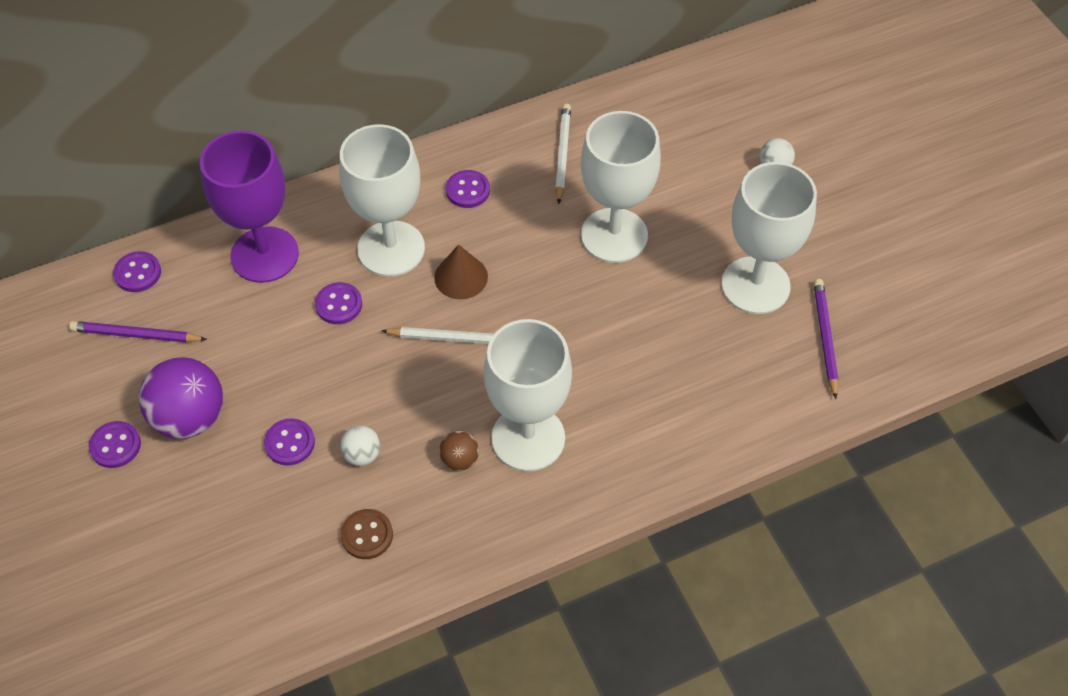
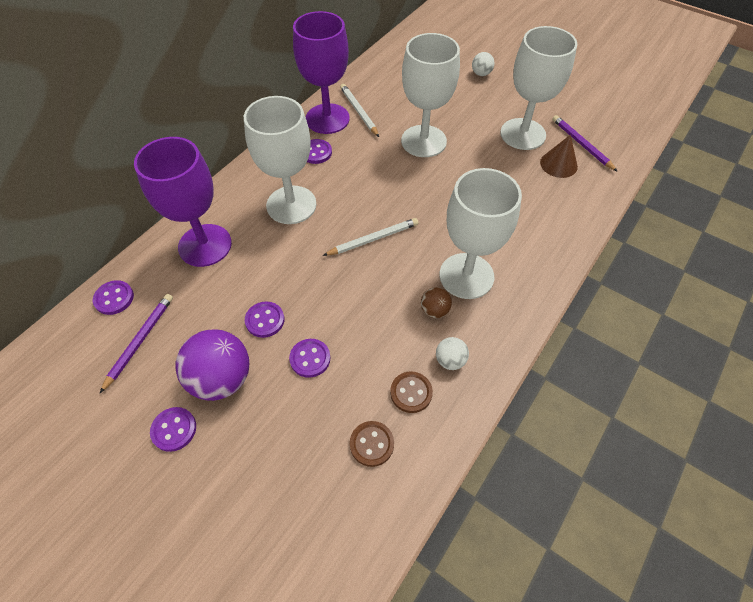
camera: 30 degrees left, 0 degrees up
purple pencil [69,321,207,343] -> purple pencil turned 135 degrees clockwise [100,294,173,393]
purple button [315,282,362,324] -> purple button moved to [245,302,284,338]
white ball [340,426,381,466] -> white ball moved to [436,337,469,370]
brown cone [434,244,488,299] -> brown cone moved to [540,135,578,178]
none -> purple goblet [293,11,350,134]
none -> brown button [350,421,394,467]

